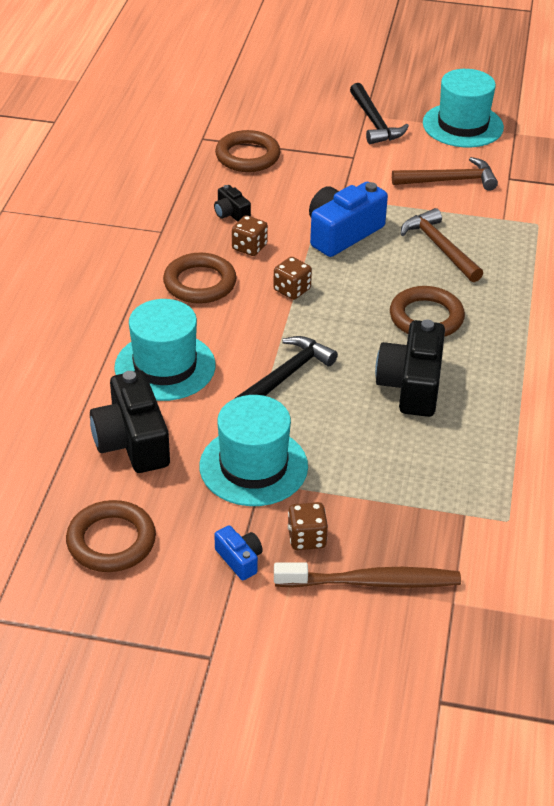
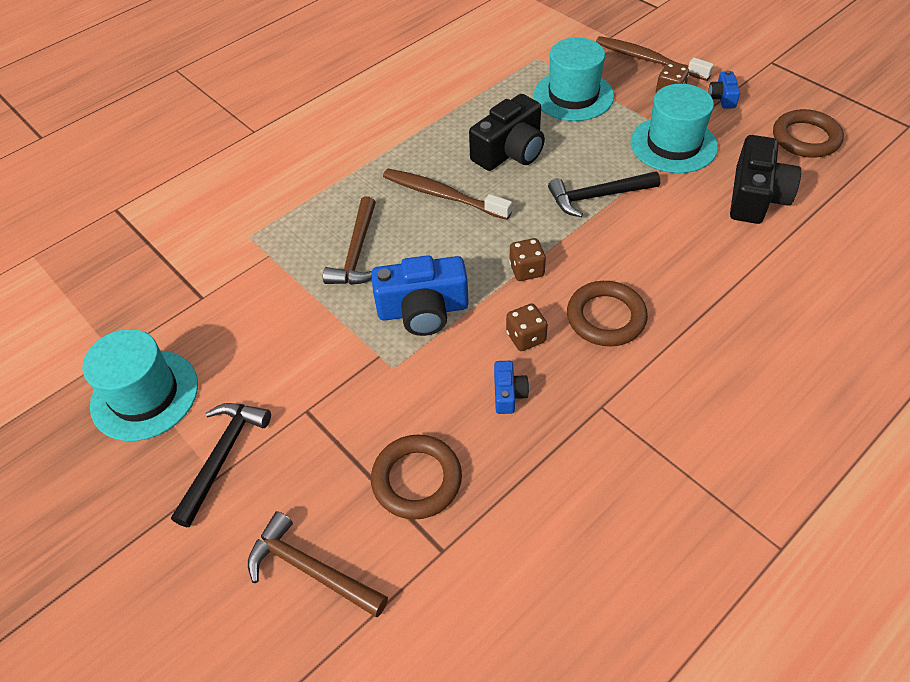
camera: 140 degrees left, 10 degrees up
turquoise hat [114,299,215,401] -> turquoise hat moved to [533,37,614,121]
black camera [214,185,251,222] -> blue camera [494,361,529,414]
brown ring [390,286,465,337] -> brown toothbrush [383,169,512,220]
brown hammer [392,157,498,191] -> brown hammer moved to [248,511,388,617]

